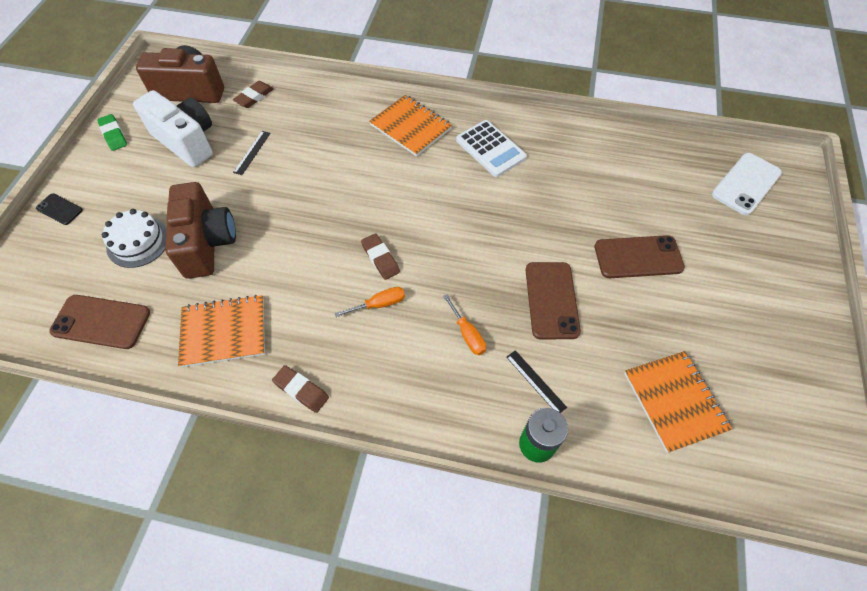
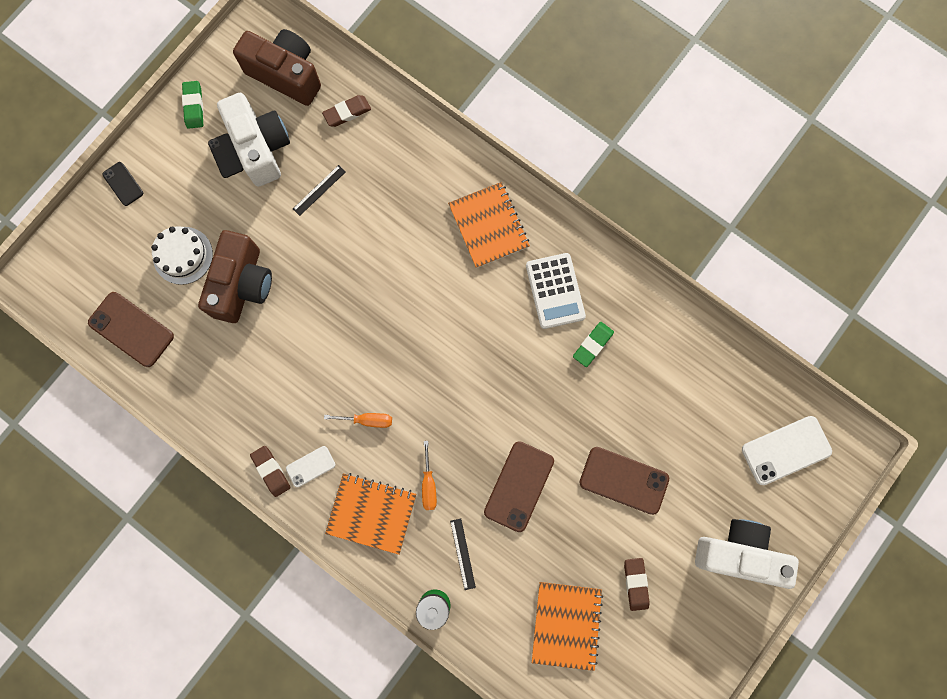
camera: 25 degrees right, 20 degrees up
orange notebook [178,295,265,367] -> orange notebook moved to [325,473,416,555]
brown eraser [361,233,400,280] -> brown eraser moved to [624,558,650,611]
none -> black phone [208,133,244,178]
none -> white phone [286,446,336,487]
none -> green eraser [573,322,614,367]
none -> white camera [695,519,799,589]

